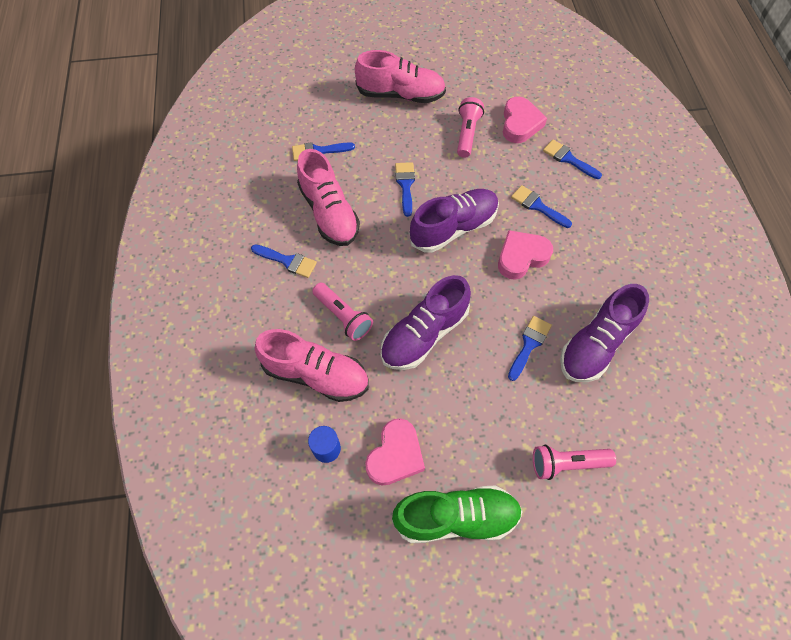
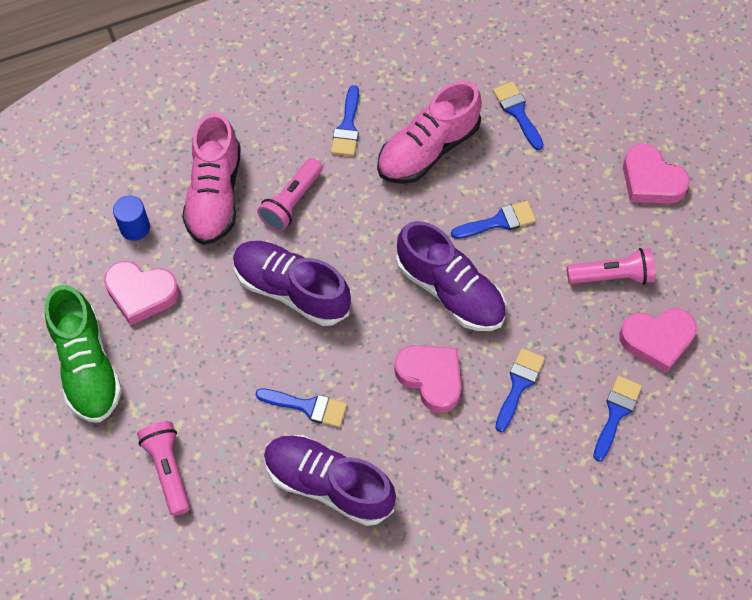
camera: 75 degrees right, 0 degrees up
pink shoe [355,50,446,103] -> pink heart [623,144,690,204]

